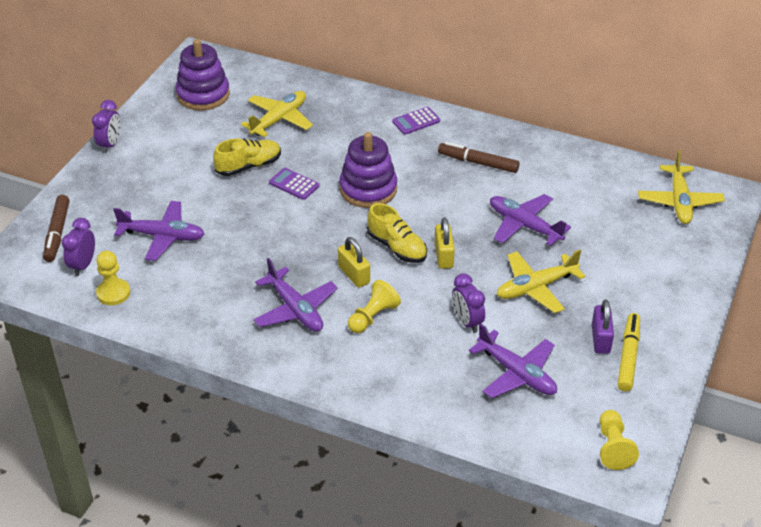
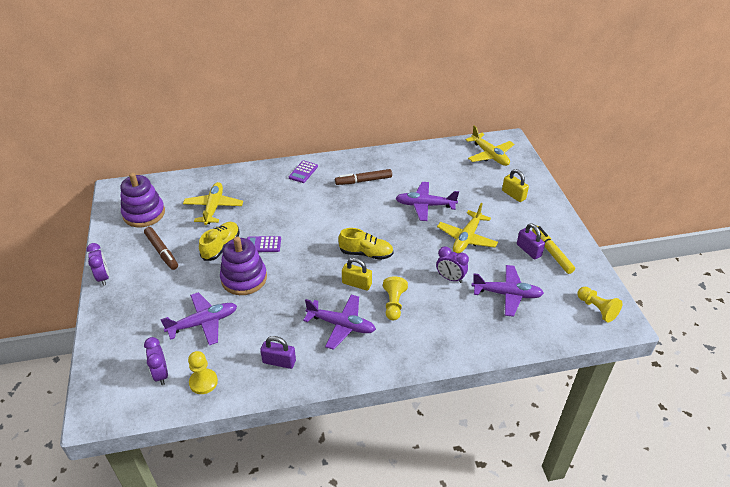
camera: 35 degrees left, 0 degrees up
brown marker [43,195,70,262] -> brown marker moved to [144,227,178,270]
purple stacking toy [339,132,397,208] -> purple stacking toy moved to [220,237,267,295]
yellow padlock [434,217,455,269] -> yellow padlock moved to [502,169,529,202]
none -> purple padlock [260,336,296,369]

